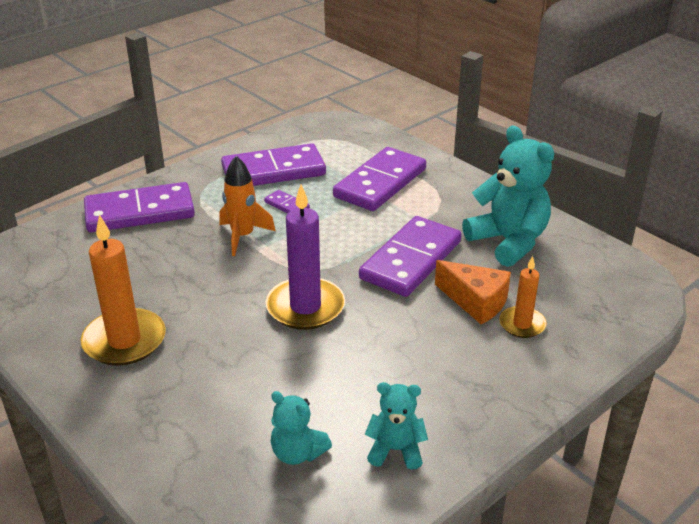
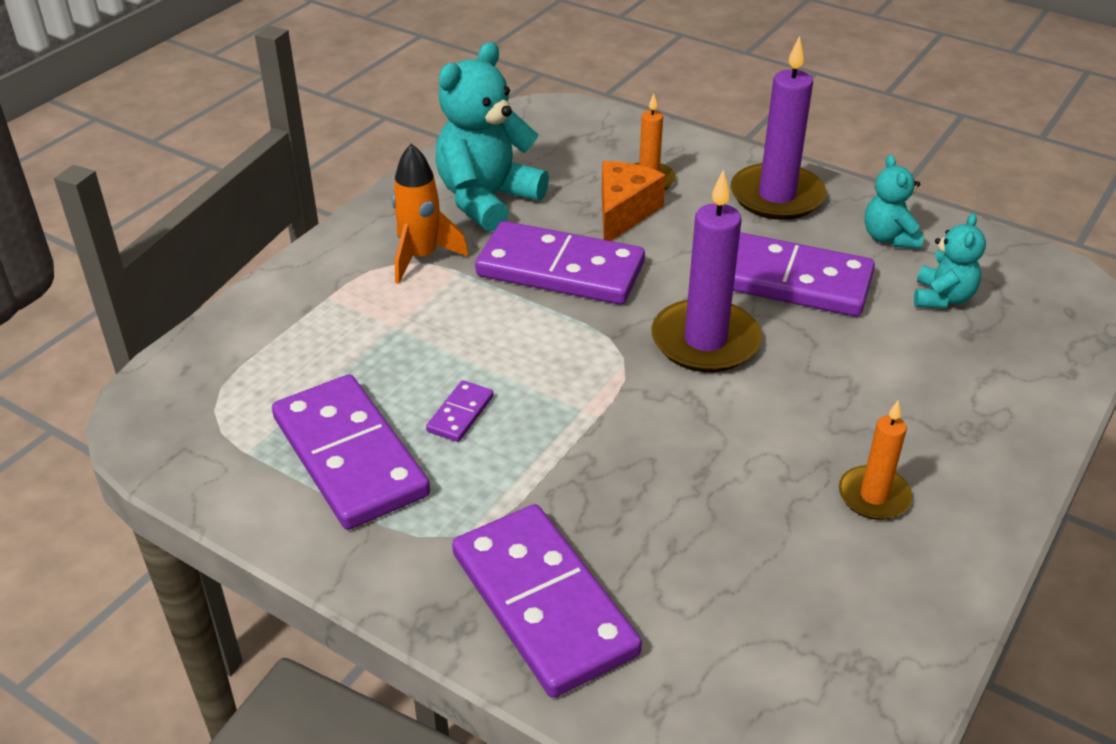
camera: 105 degrees left, 5 degrees up
orange candle [81,215,166,366] -> orange candle [839,400,912,520], size x0.58
orange rocket [219,156,275,256] -> orange rocket moved to [392,143,469,284]
purple domino [333,147,426,211] -> purple domino moved to [733,232,875,317]
none -> purple candle [731,36,826,220]

